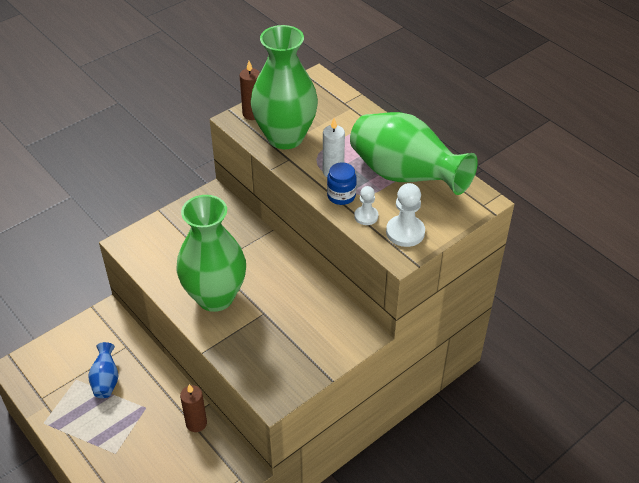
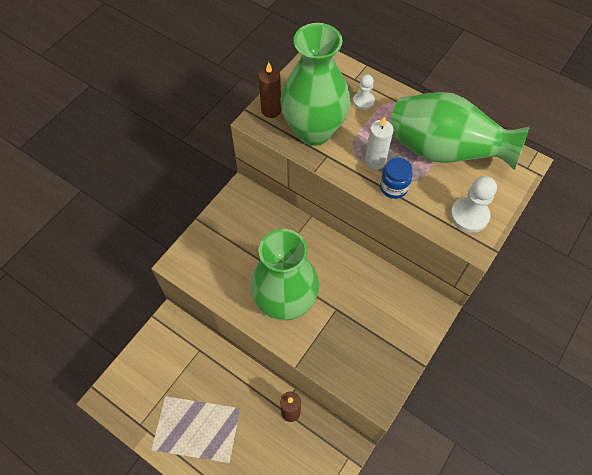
camera: 15 degrees left, 15 degrees up
blue vase [88,342,119,398] -> none
white pawn [354,186,378,225] -> white pawn moved to [353,74,375,110]

